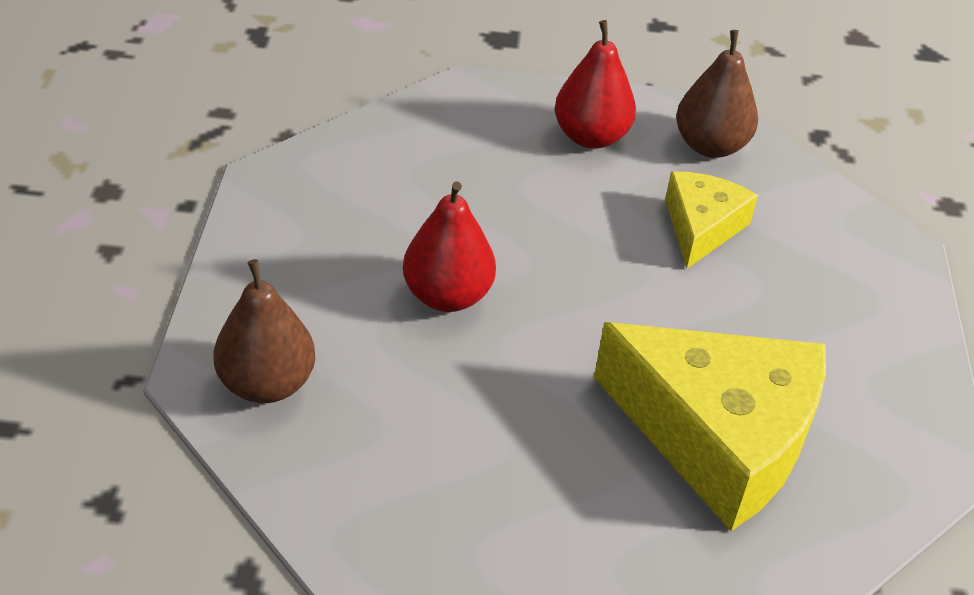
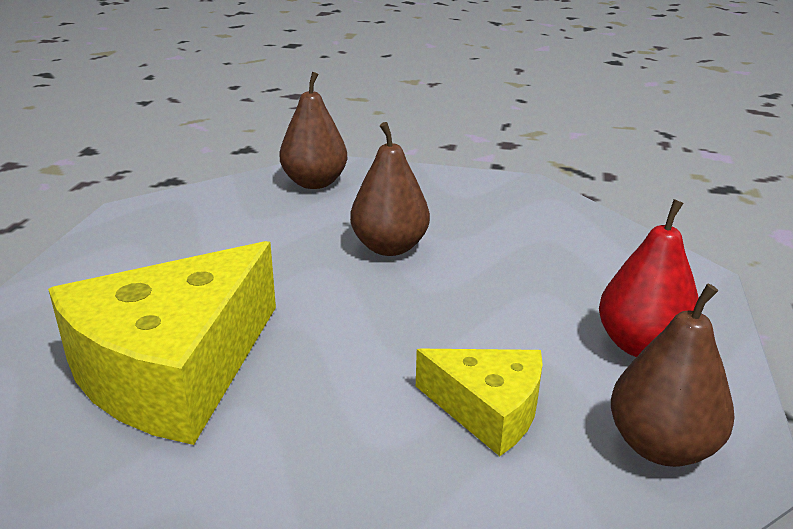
camera: 100 degrees right, 15 degrees down
red pear [403,181,496,312] -> brown pear [350,122,430,256]

